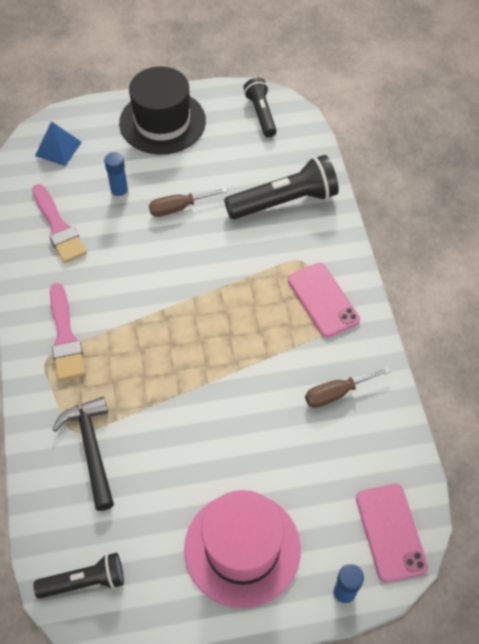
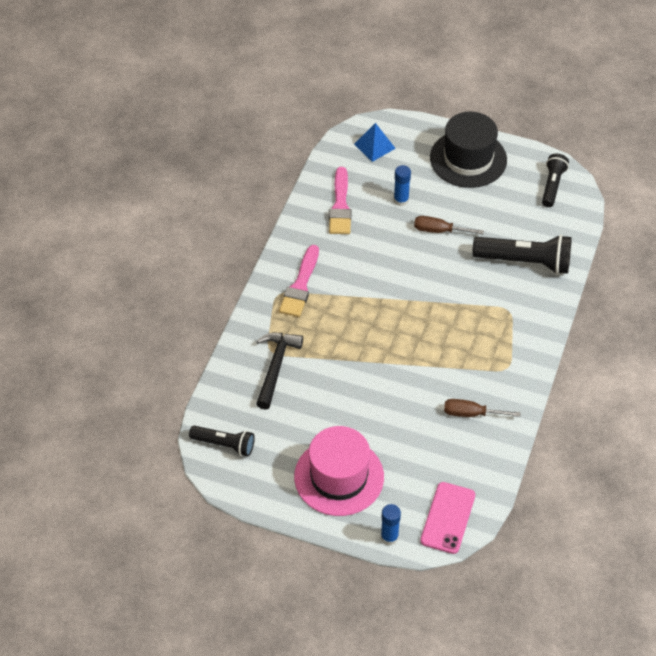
camera: 30 degrees right, 5 degrees down
pink phone [288,263,360,338] -> none

